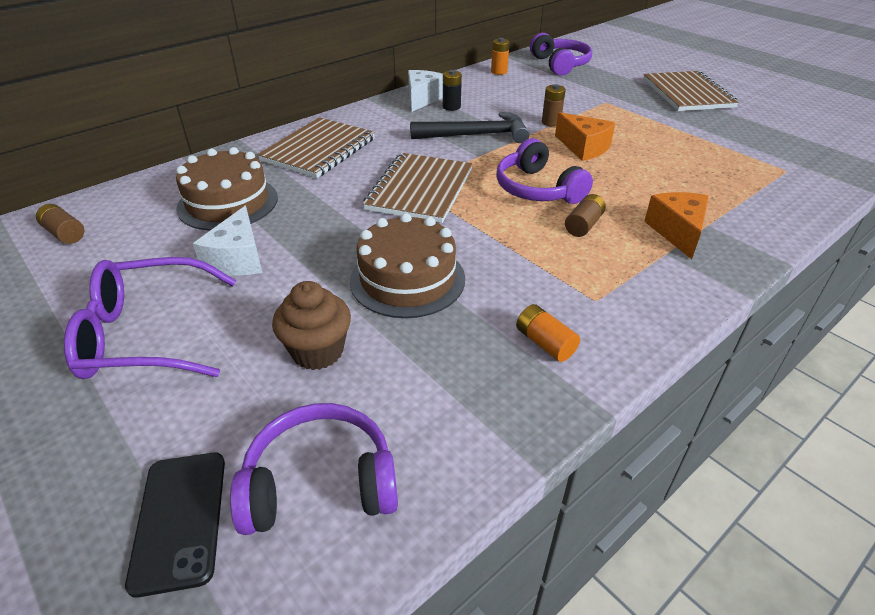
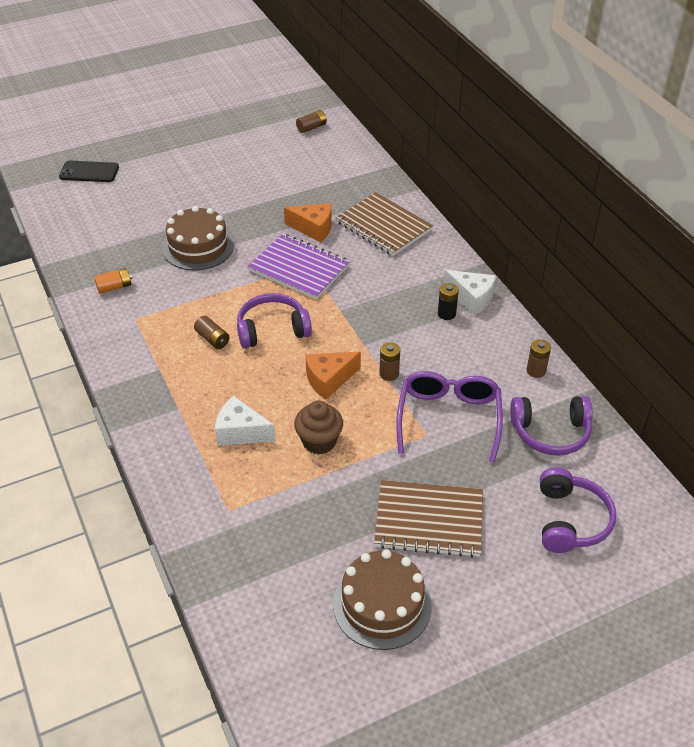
camera: 105 degrees right, 5 degrees up
purple glasses [64,257,236,379] -> purple glasses moved to [396,371,503,463]
brown cake [176,147,278,231] -> brown cake moved to [333,549,432,650]
white cheese [193,206,262,276] -> white cheese moved to [215,396,276,446]
purple headphones [230,403,398,535] -> purple headphones moved to [540,468,616,553]
brown cupcake [272,281,351,370] -> brown cupcake moved to [294,401,343,455]
brown notebook [363,153,473,223] -> purple notebook [248,234,350,300]
black hammer [410,112,530,143] -> none
orange battery [491,38,510,75] -> brown battery [527,339,551,378]
orange cheese [644,192,709,259] -> orange cheese moved to [284,203,332,243]

